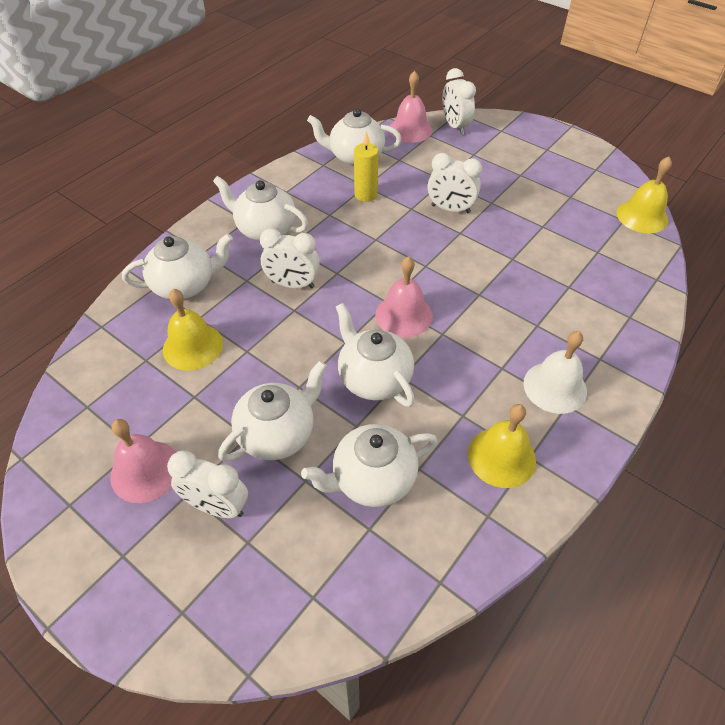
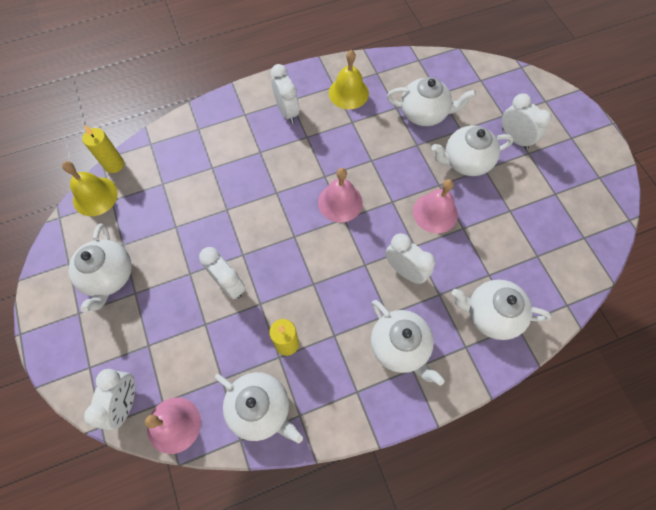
camera: 150 degrees left, 15 degrees up
pink bell [110,419,176,503] -> pink bell moved to [413,179,458,233]
yellow bell [163,289,223,370] -> none
white teapot [336,303,415,407] -> white teapot moved to [68,224,132,313]
white bell [523,331,587,414] -> white clock [271,64,299,124]
none -> yellow candle [82,125,124,173]

